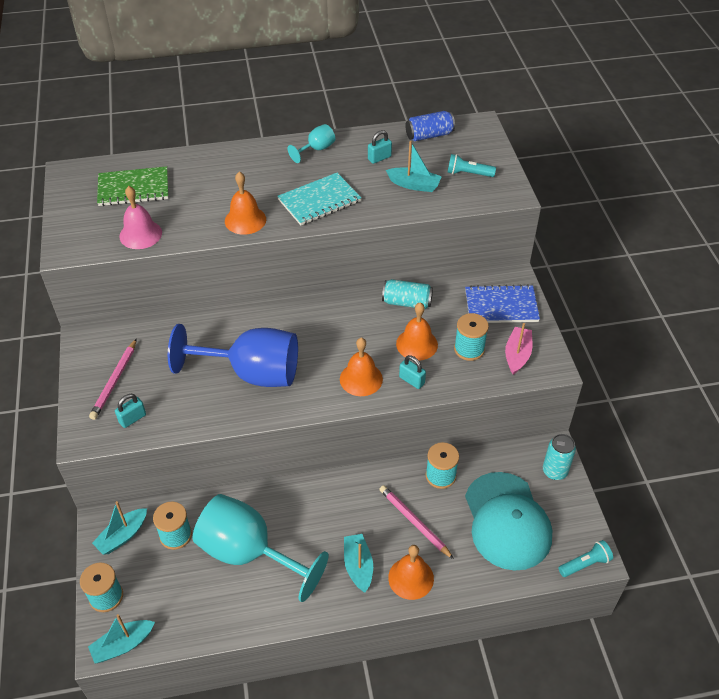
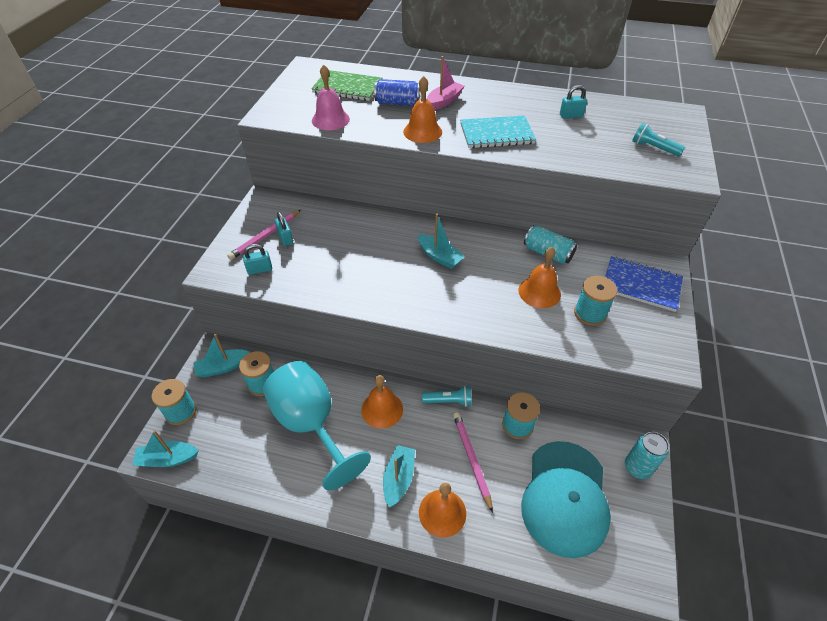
camera: 25 degrees right, 0 degrees up
blue goblet [168,324,298,387] -> none
turquoise goblet [288,124,335,163] -> none
orange bell [340,338,383,396] -> orange bell moved to [361,375,403,429]
turquoise boat [386,141,442,192] -> turquoise boat moved to [418,214,465,269]
turquoise padlock [399,355,426,389] -> turquoise padlock moved to [275,212,293,246]
blue can [405,111,455,141] -> blue can moved to [374,79,421,106]
pink boat [505,323,532,375] -> pink boat moved to [426,56,464,110]
turquoise flashlight [558,540,613,577] -> turquoise flashlight moved to [422,386,472,407]

